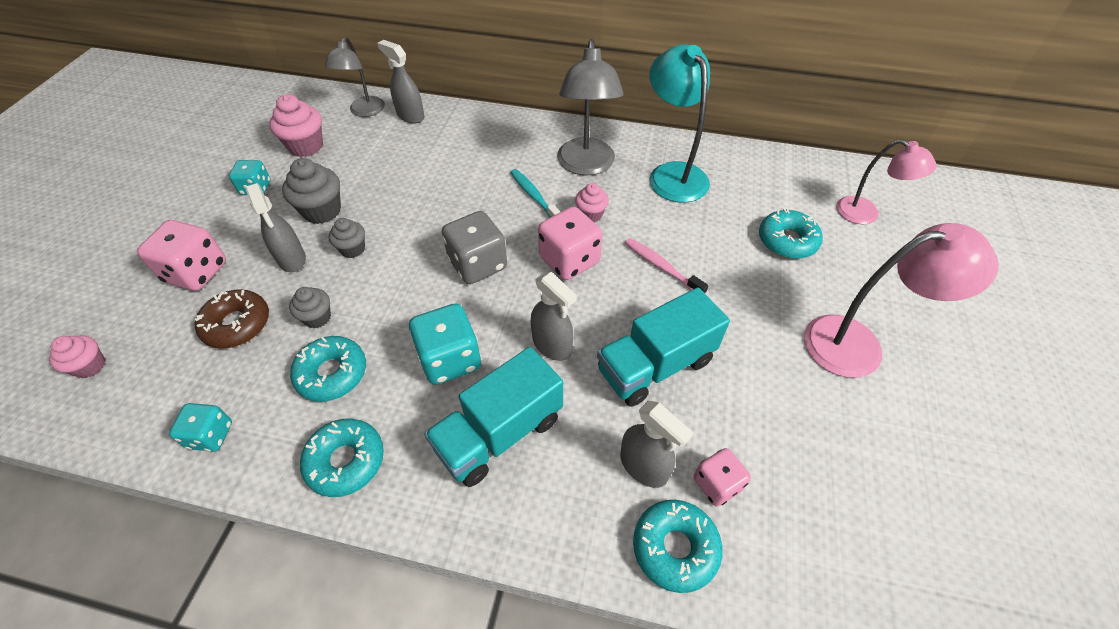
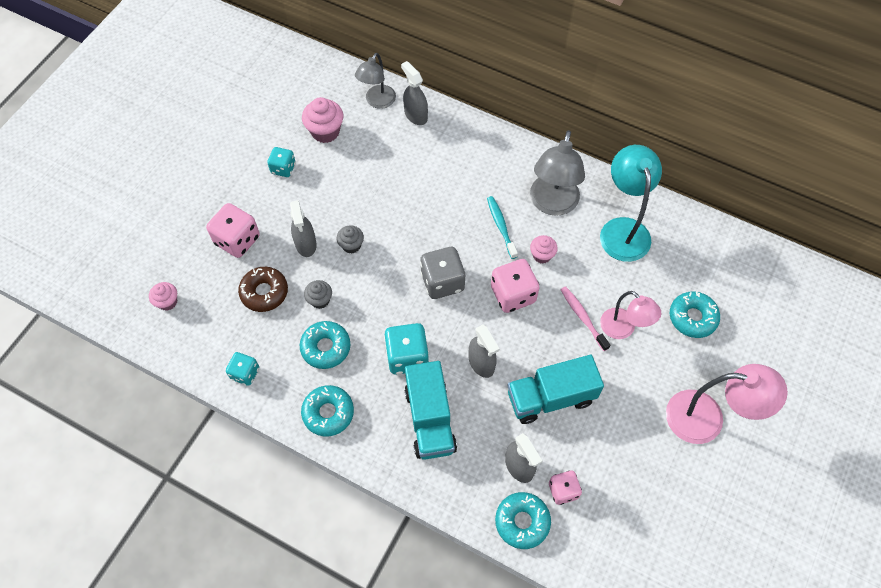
camera: 15 degrees right, 10 degrees up
grey cupcake [282,158,341,224] -> none
turquoise truck [424,347,563,487] -> turquoise truck turned 75 degrees counterclockwise [405,361,457,460]
pink lamp [836,139,937,224] -> pink lamp moved to [600,291,662,339]

